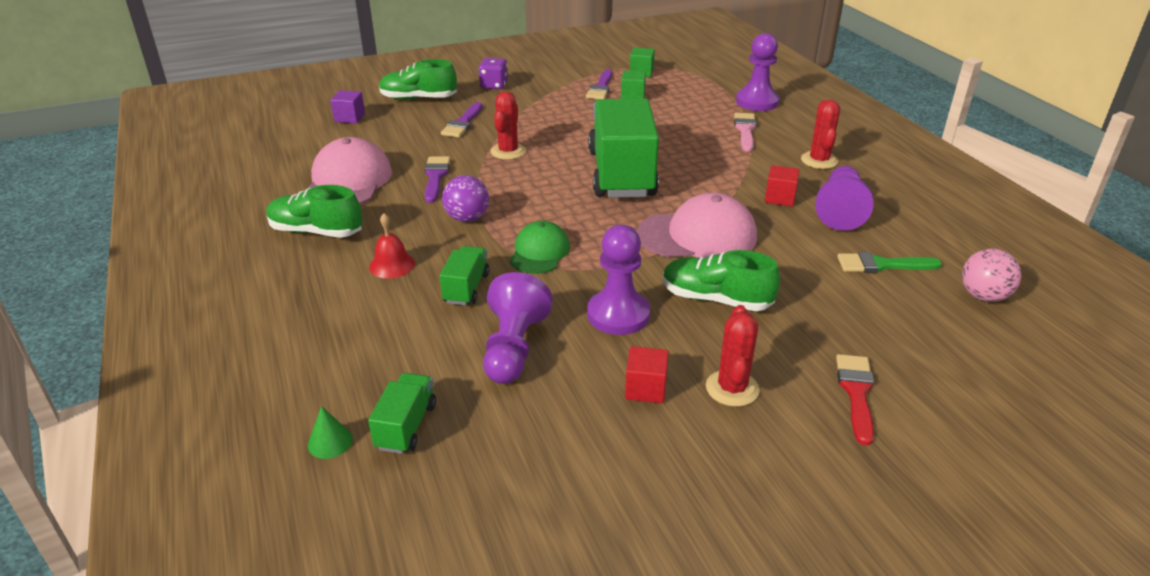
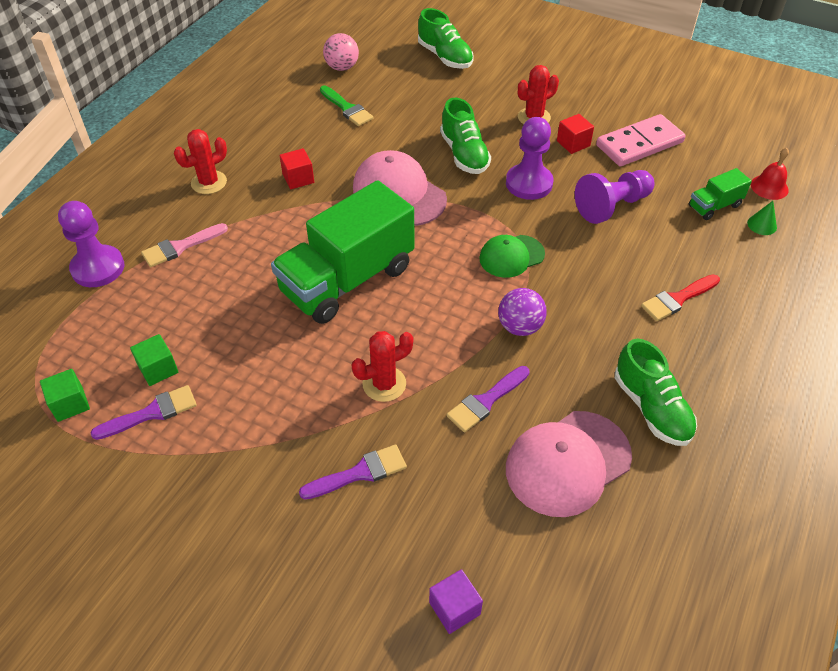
camera: 130 degrees left, 15 degrees up
red bell [369,213,415,279] -> red bell moved to [751,148,789,200]
green shoe [379,59,457,100] -> green shoe moved to [418,8,474,69]
green truck [440,246,490,305] -> none
purple dice [478,58,508,89] -> none
purple pawn [815,166,874,231] -> none
red brush [836,354,874,446] -> red brush moved to [641,274,720,321]
none -> pink domino [596,114,686,166]

